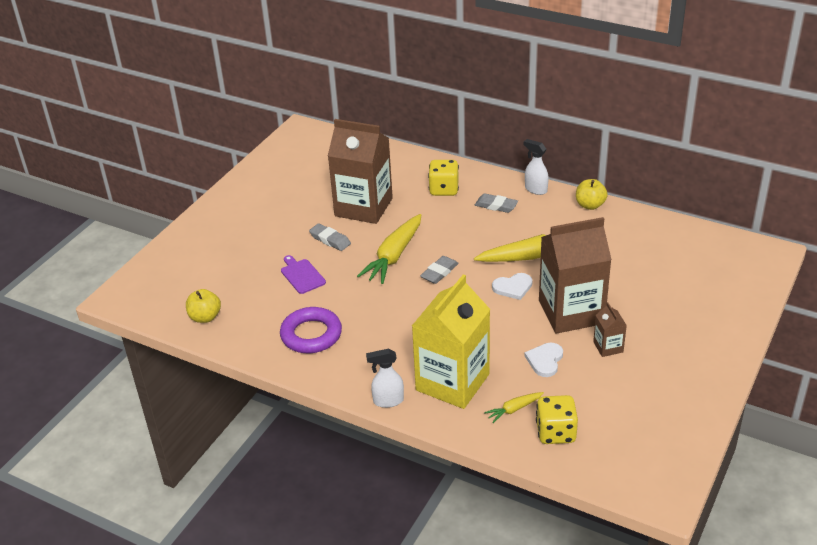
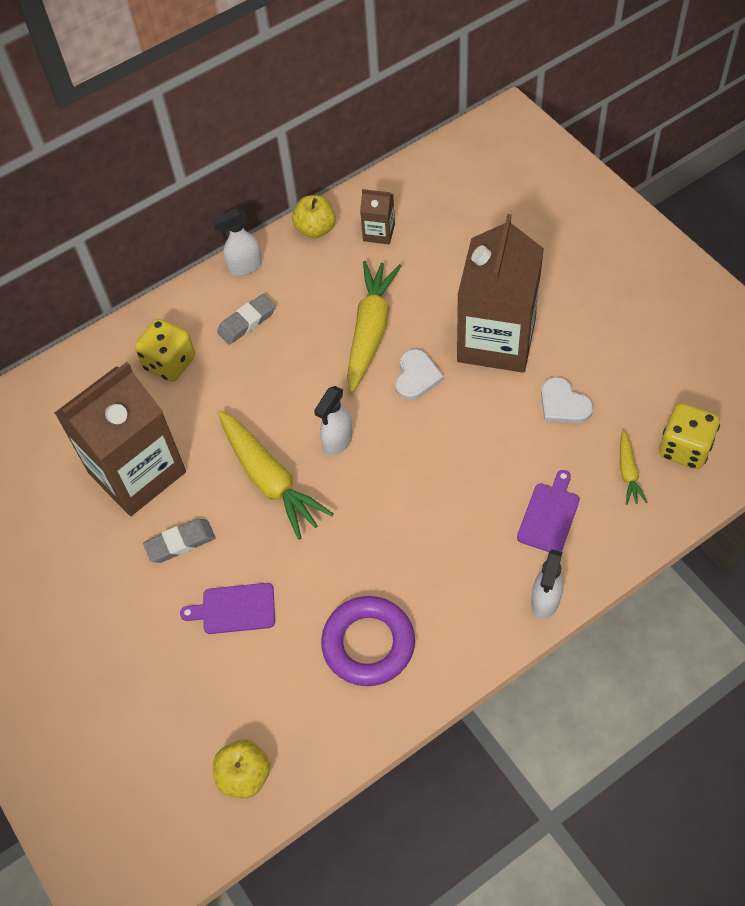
camera: 60 degrees left, 20 degrees up
yellow carton [412,274,490,409] -> purple cutting board [517,470,580,552]
grey eraser [420,256,459,284] -> white spray bottle [314,386,353,456]
brown carton [593,302,627,357] -> brown carton moved to [360,189,395,244]

